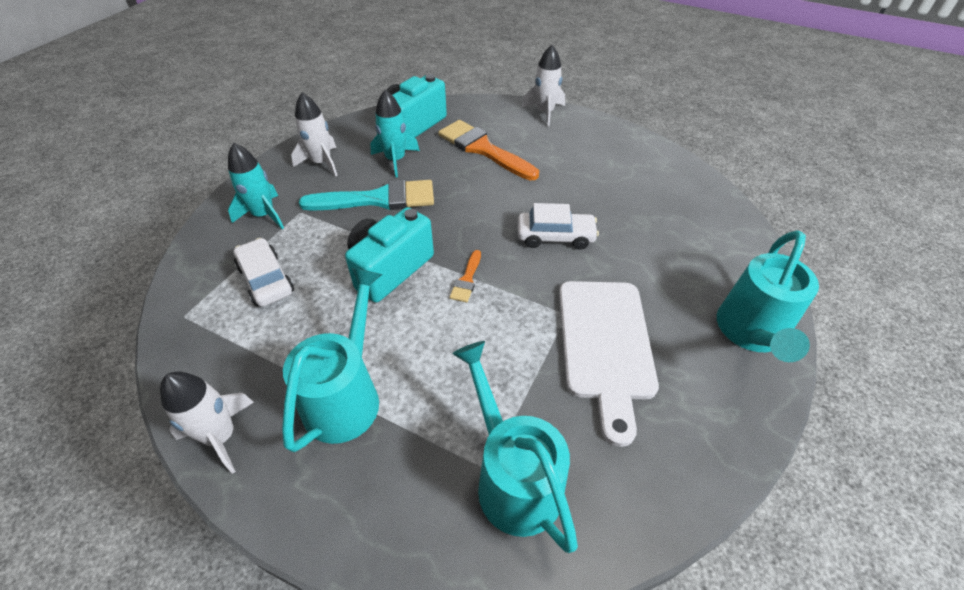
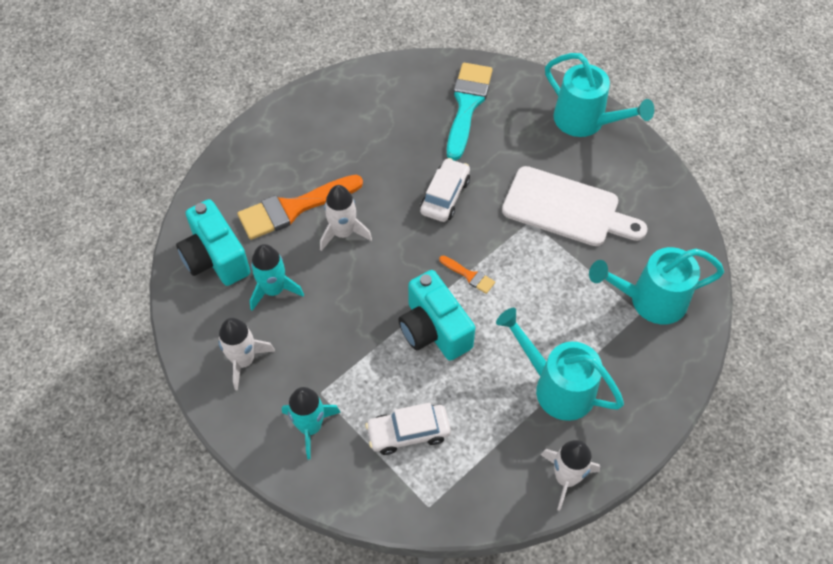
camera: 70 degrees left, 10 degrees up
turquoise brush [299,180,434,211] -> turquoise brush moved to [447,63,493,161]
white rocket [522,45,565,127] -> white rocket moved to [320,185,372,251]

